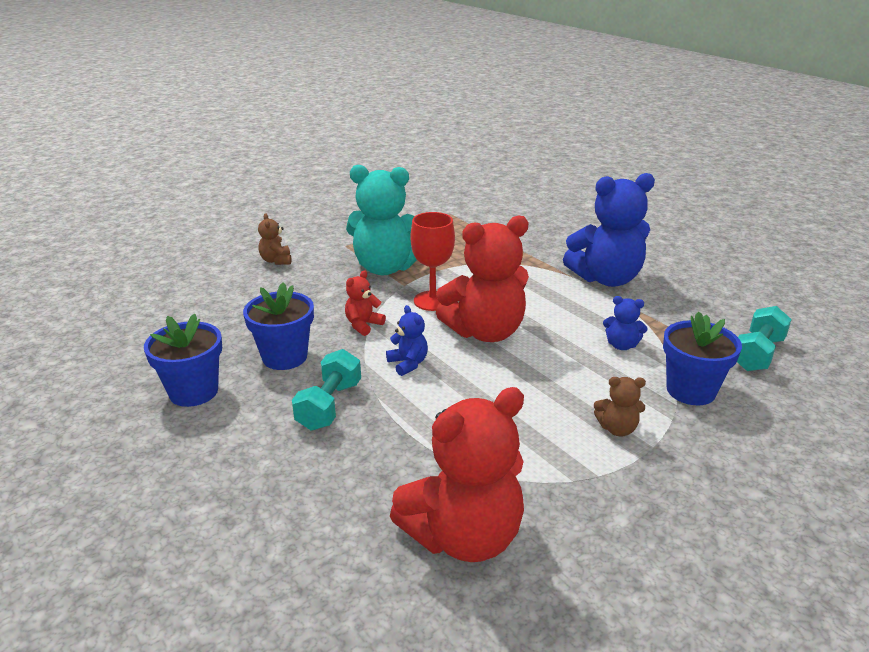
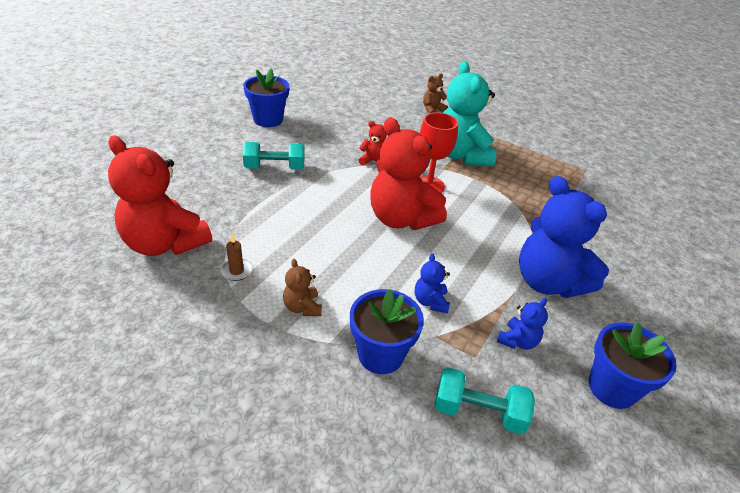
camera: 65 degrees right, 10 degrees up
blue flower pot [243,282,314,370] -> blue flower pot moved to [589,322,677,409]
blue teddy bear [386,305,428,376] -> blue teddy bear moved to [497,298,548,350]
none -> brown candle [220,234,253,281]

